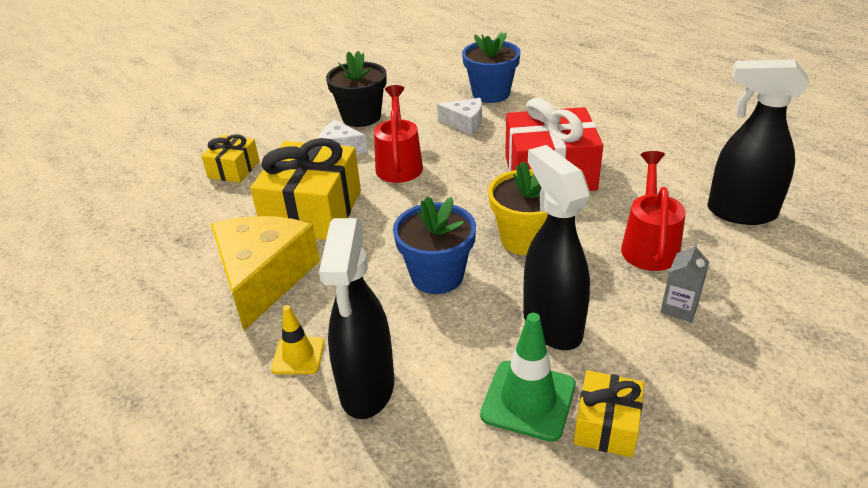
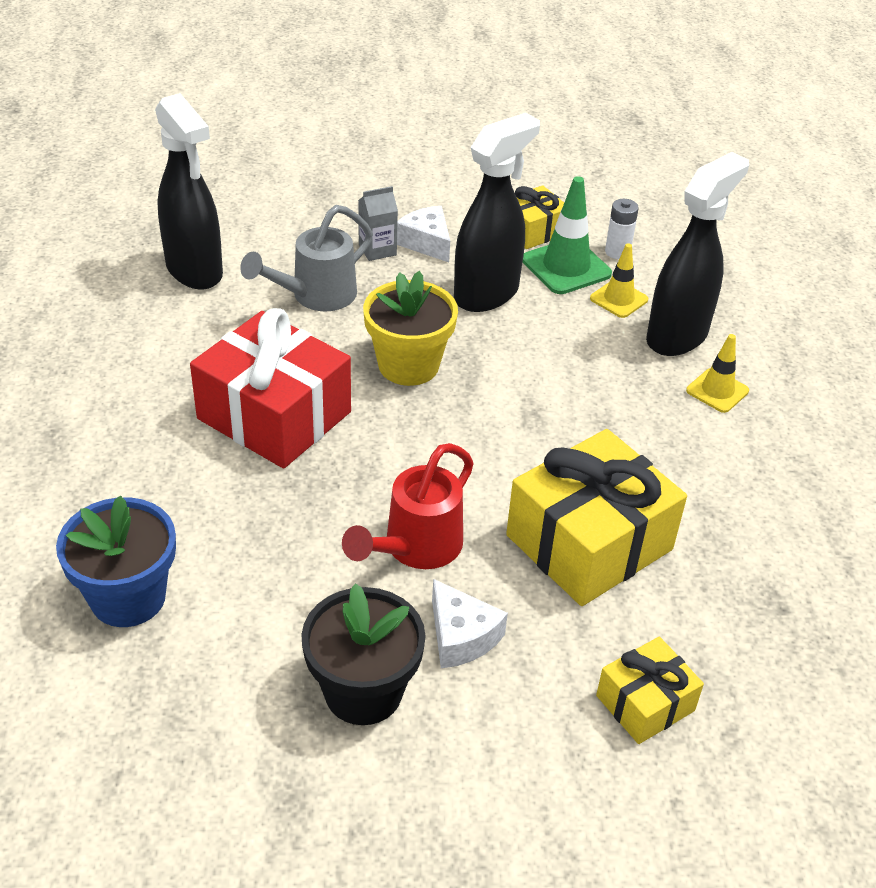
camera: 145 degrees left, 5 degrees up
yellow cheese [211,216,320,330] -> none
blue flower pot [393,196,476,294] -> none
white cheese [437,98,482,135] -> white cheese moved to [397,206,450,262]
black spray bottle [523,145,590,350] -> black spray bottle turned 150 degrees counterclockwise [454,113,540,312]
red watering can [621,151,686,271] -> grey watering can [240,205,373,311]
none -> yellow traffic cone [590,243,648,318]
none -> white battery [605,199,639,259]

